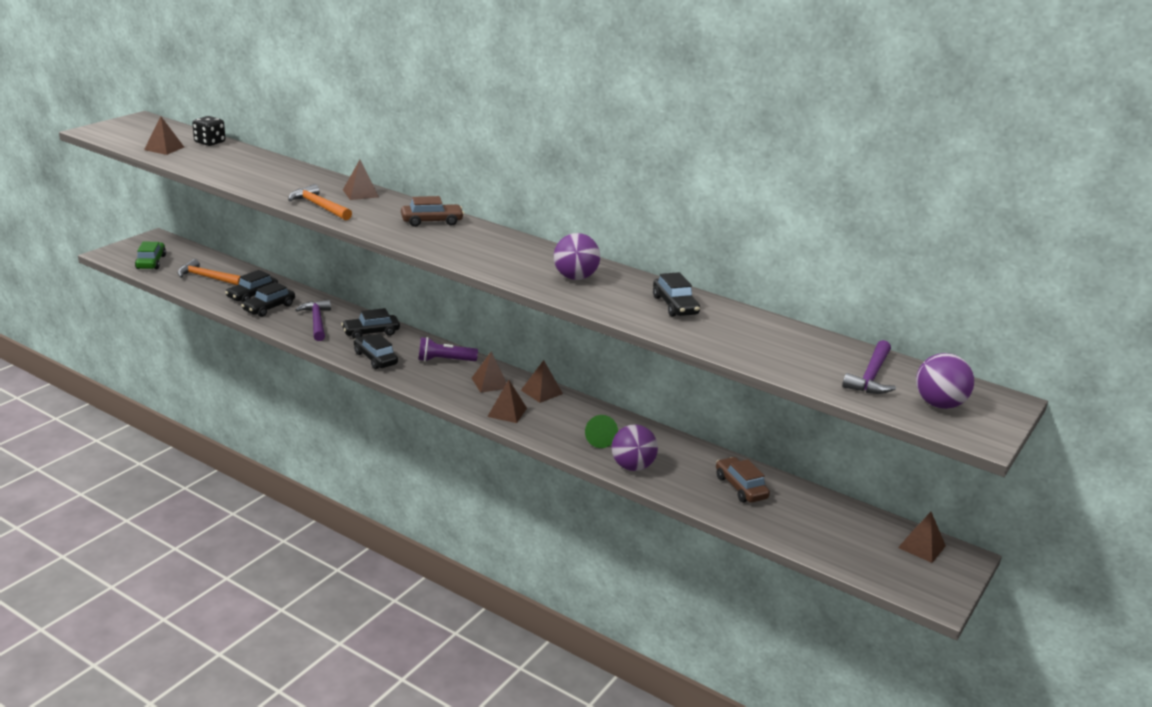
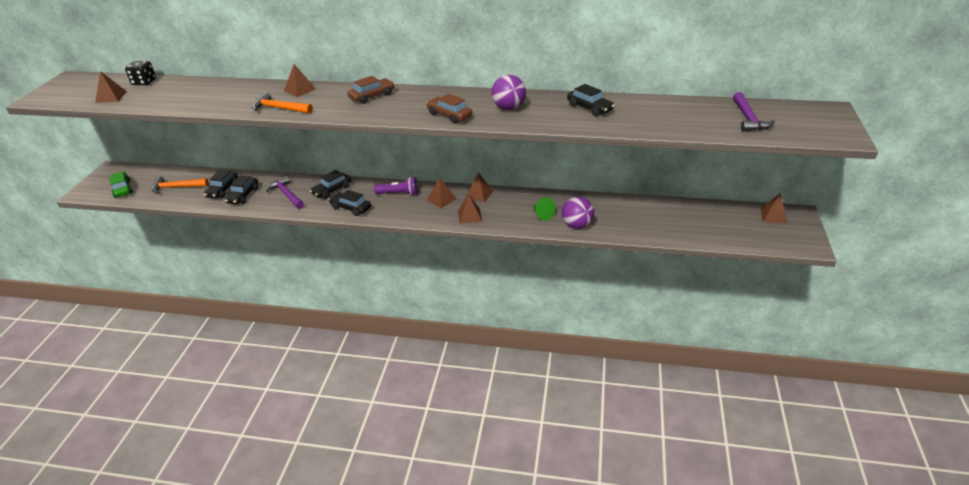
camera: 20 degrees left, 10 degrees up
purple flashlight [418,337,478,362] -> purple flashlight turned 150 degrees counterclockwise [374,177,418,195]
brown car [716,457,770,503] -> brown car moved to [426,94,472,124]
purple ball [916,353,974,409] -> none

